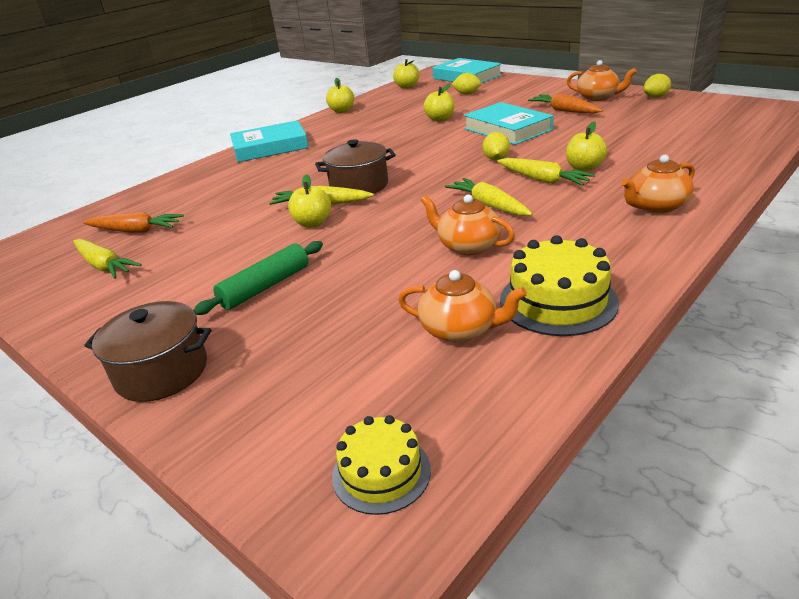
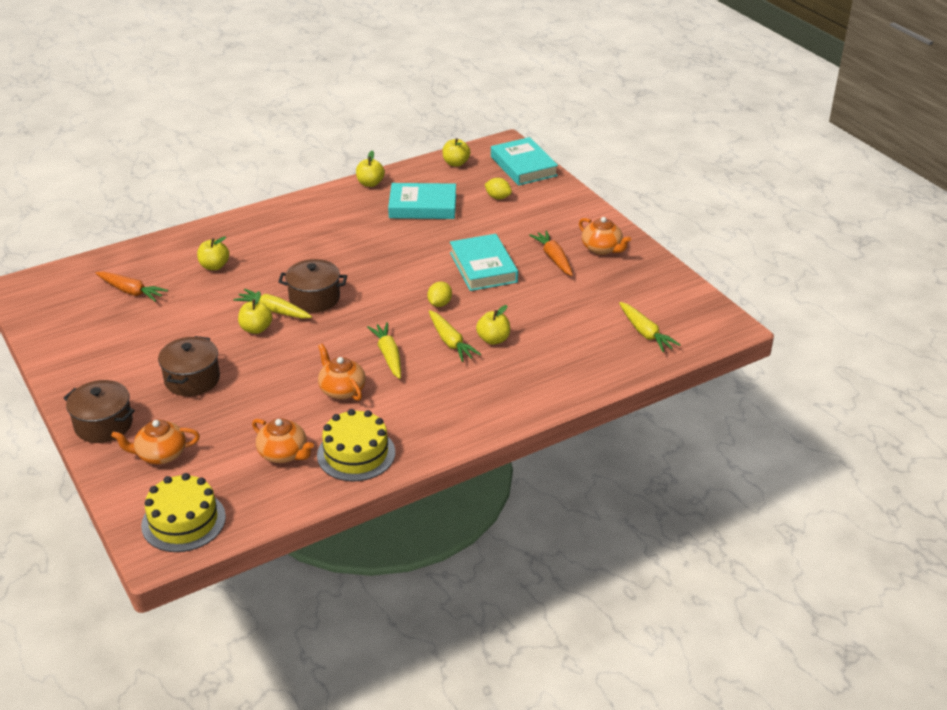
camera: 15 degrees right, 5 degrees up
yellow carrot [74,239,142,279] -> yellow carrot moved to [619,302,681,352]
green rolling pin [193,241,323,315] -> brown pot [158,336,220,396]
turquoise book [230,120,309,162] -> turquoise book moved to [388,183,456,219]
yellow cake [332,415,431,515] -> yellow cake [141,473,226,552], size x1.57
yellow apple [424,83,454,122] -> yellow apple moved to [197,236,229,270]
orange teapot [621,155,695,214] -> orange teapot moved to [111,420,200,464]
yellow lemon [644,74,671,98] -> none

